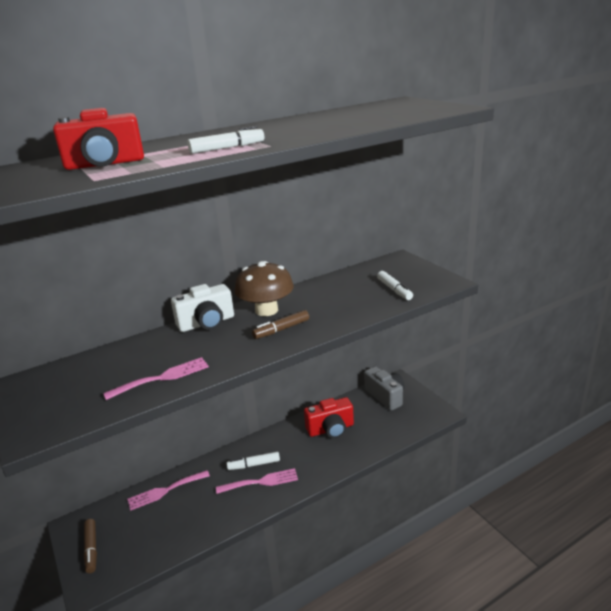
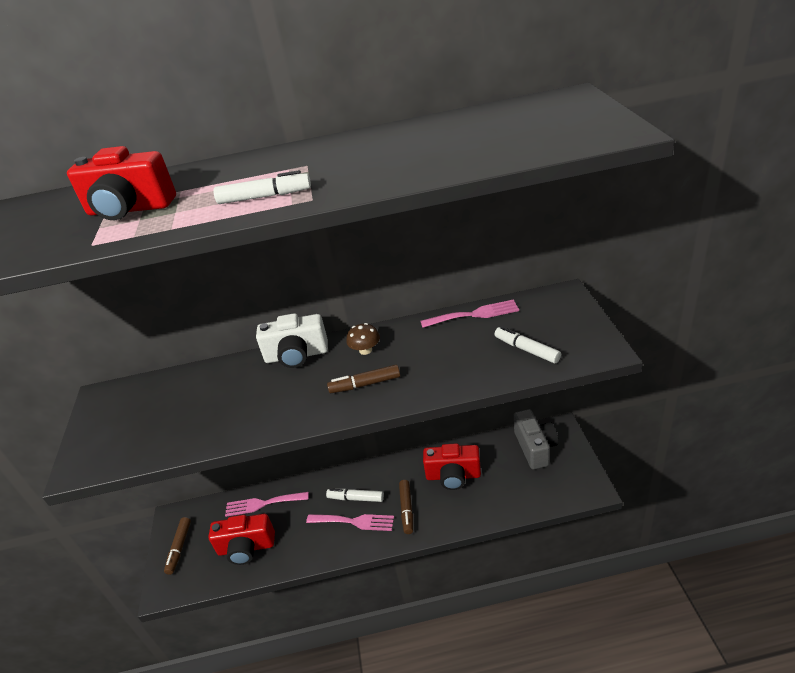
camera: 25 degrees right, 10 degrees up
pink fork [103,357,209,400] -> pink fork moved to [420,299,519,328]
brown mushroom [235,261,294,316] -> brown mushroom [347,323,380,355], size x0.49
white marker [377,271,413,300] -> white marker turned 135 degrees clockwise [495,327,561,363]
none -> red camera [208,514,275,565]
none -> brown marker [399,480,413,534]

